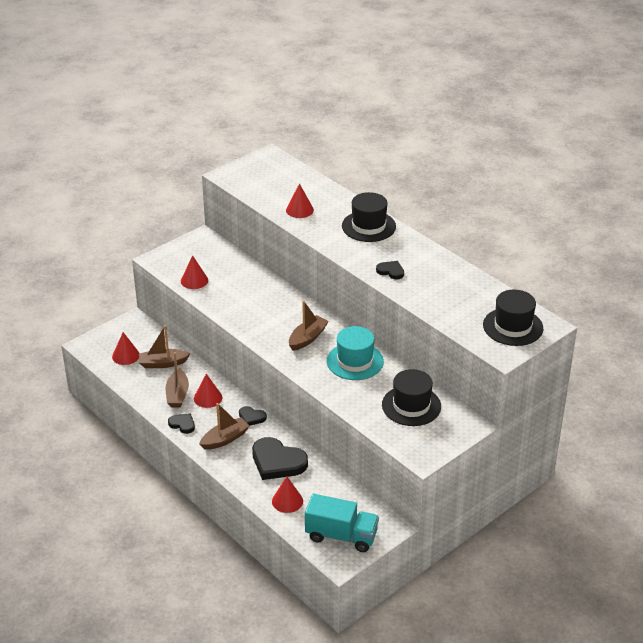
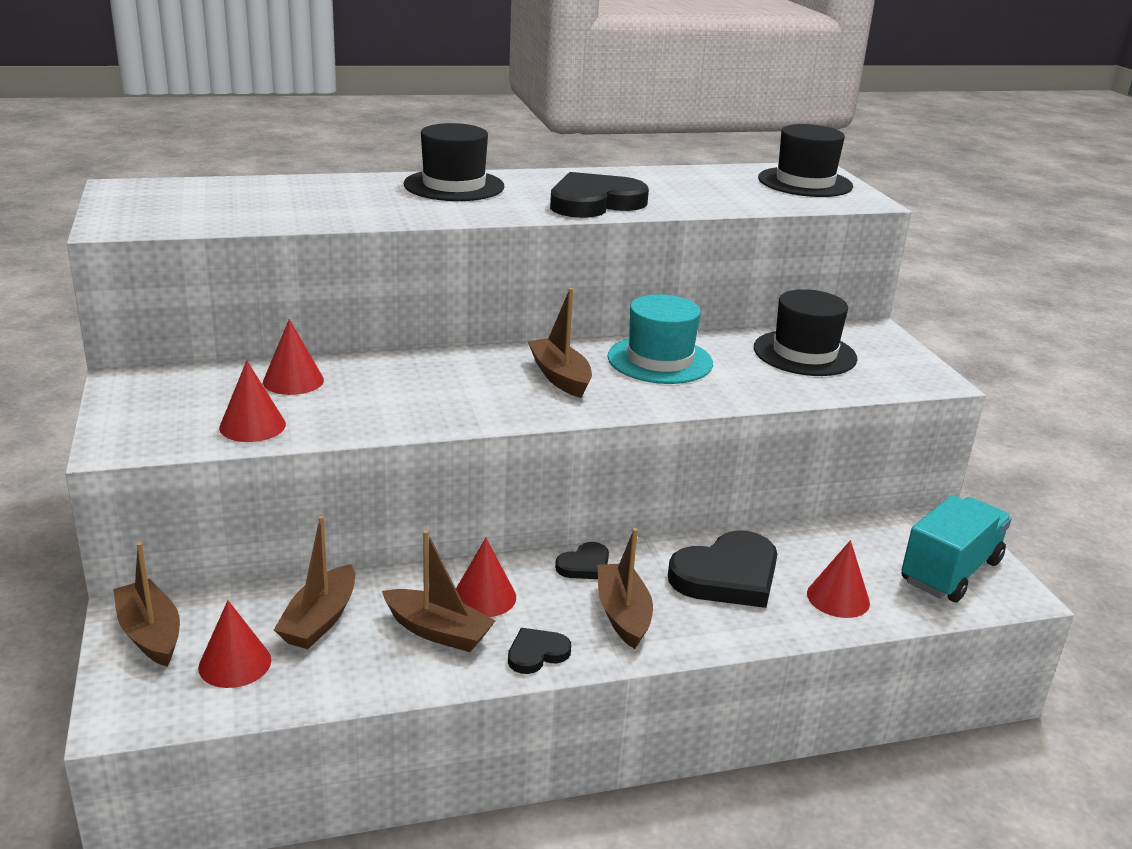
camera: 65 degrees left, 10 degrees down
red cone [286,183,314,218] -> red cone moved to [263,319,324,395]
black heart [376,261,404,279] -> black heart [550,172,649,218], size x2.00
none -> brown boat [113,542,180,667]

